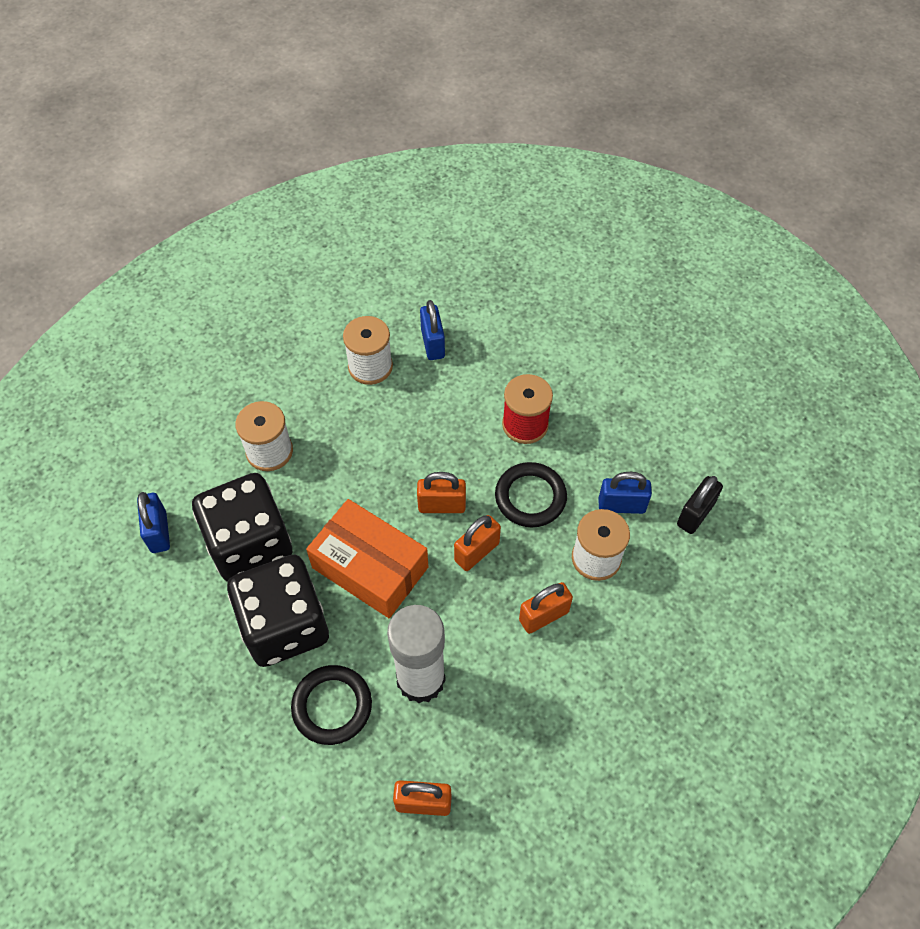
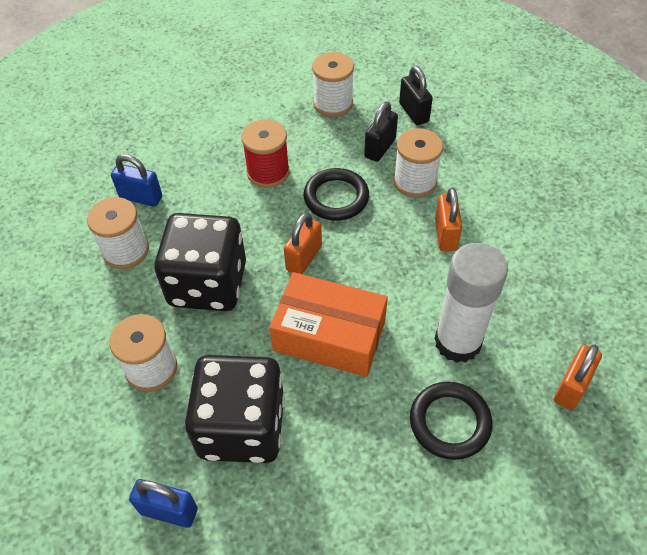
camera: 60 degrees left, 5 degrees down
black dice [227,555,329,667] -> black dice moved to [154,213,246,311]
orange box [306,499,428,618] -> orange box turned 45 degrees clockwise [269,272,388,377]
orange padlock [454,515,501,571] -> none
blue padlock [598,472,652,514] -> black padlock [364,102,398,162]
none -> white spool [312,52,354,117]

